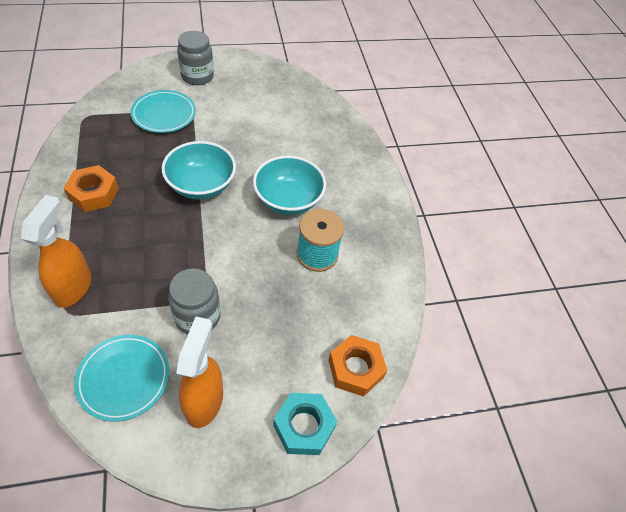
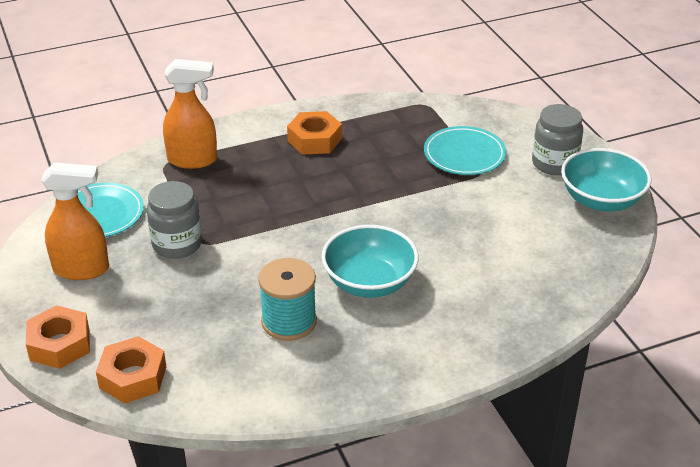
camera: 85 degrees right, 15 degrees down
turquoise bowl [162,141,236,199] -> turquoise bowl moved to [561,148,651,211]
turquoise nut [273,393,338,455] -> orange nut [26,305,90,369]

